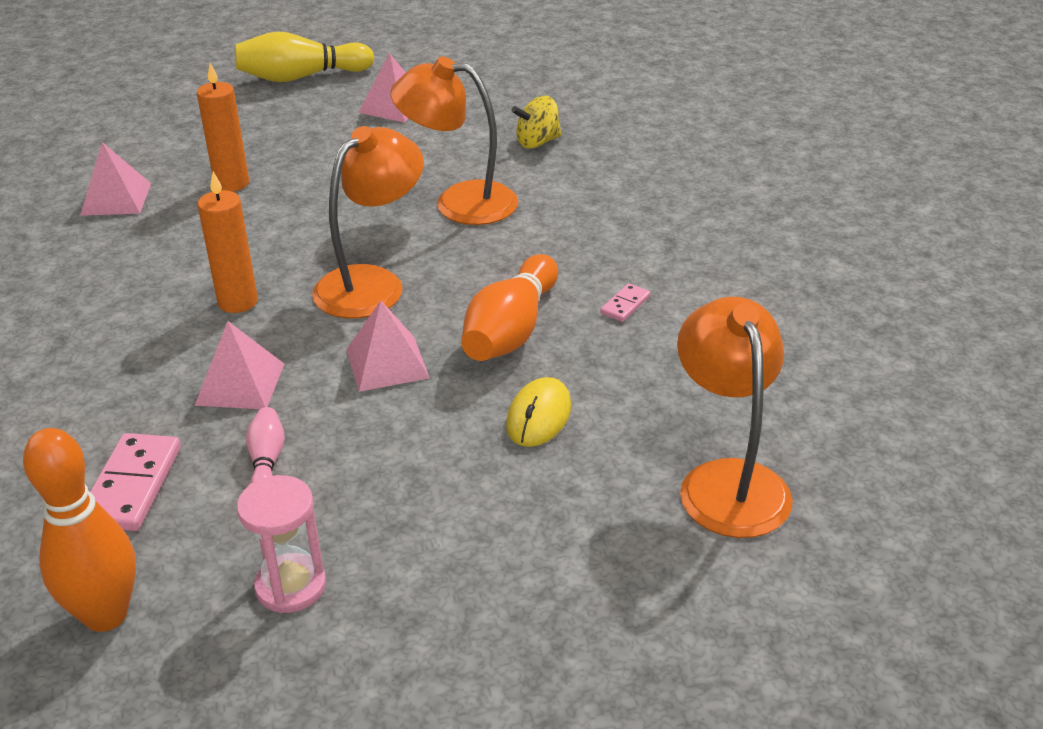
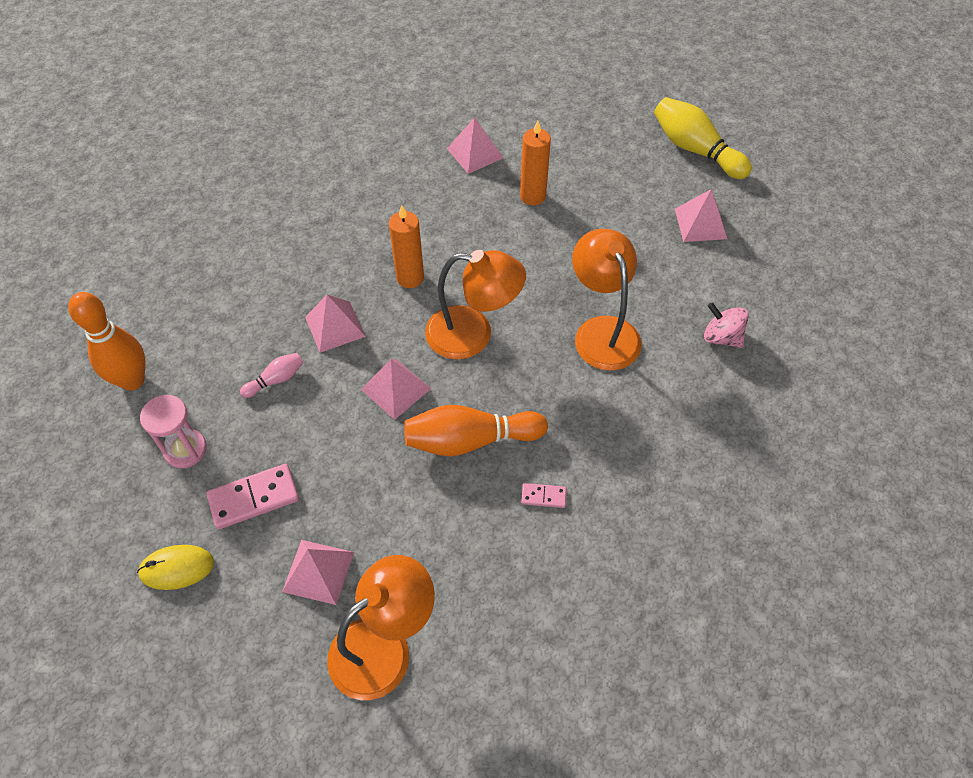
camera: 60 degrees right, 20 degrees up
pink domino [90,433,181,531] -> pink domino moved to [207,464,299,529]
yellow mouse [506,377,571,447] -> yellow mouse moved to [137,545,214,590]
yellow spinning top [511,96,562,149] -> pink spinning top [704,302,749,348]
none -> pink pyramid [282,540,354,605]

